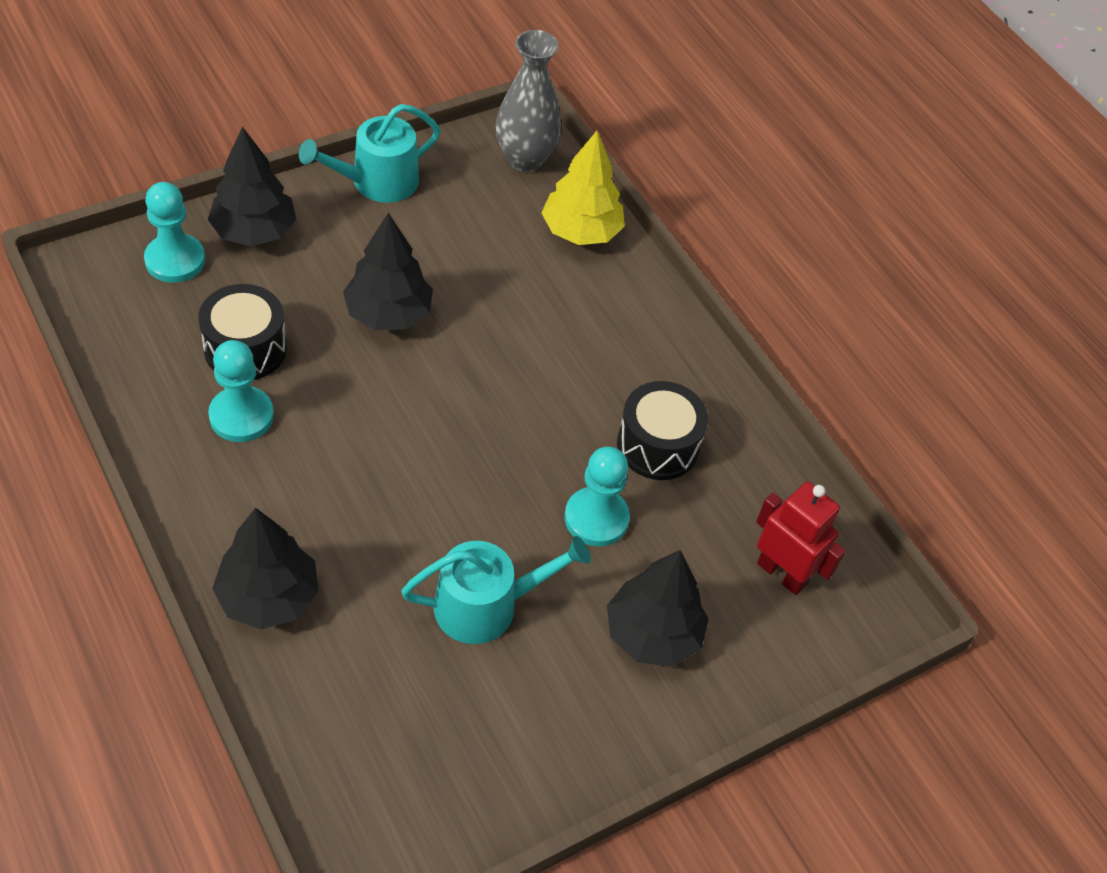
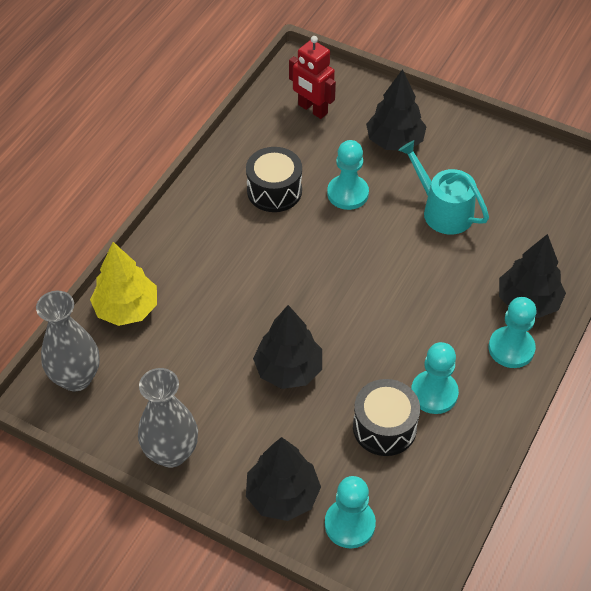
camera: 115 degrees left, 0 degrees up
turquoise watering can [299,104,440,203] -> grey vase [138,368,198,468]
red robot [756,482,846,595] -> red robot turned 60 degrees counterclockwise [289,36,336,119]
none -> turquoise pawn [489,297,537,368]

